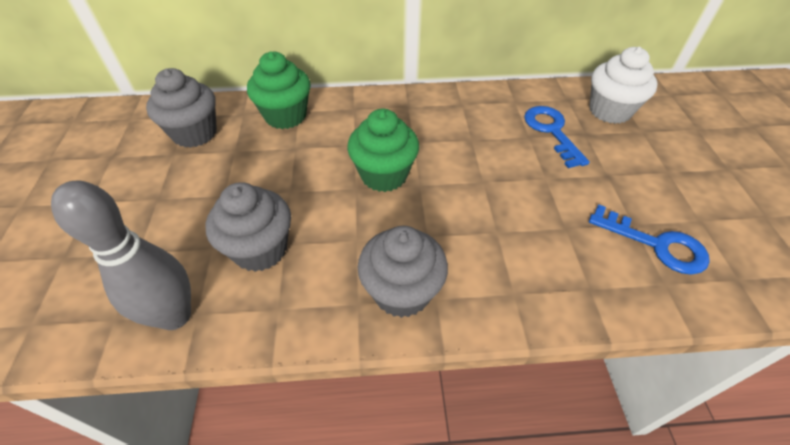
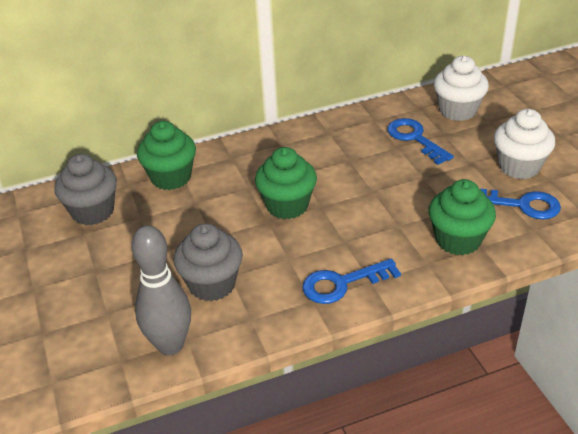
camera: 15 degrees left, 10 degrees down
grey cupcake [357,226,448,318] -> blue key [302,259,401,304]
none -> green cupcake [429,179,496,255]
none -> white cupcake [494,109,555,179]

